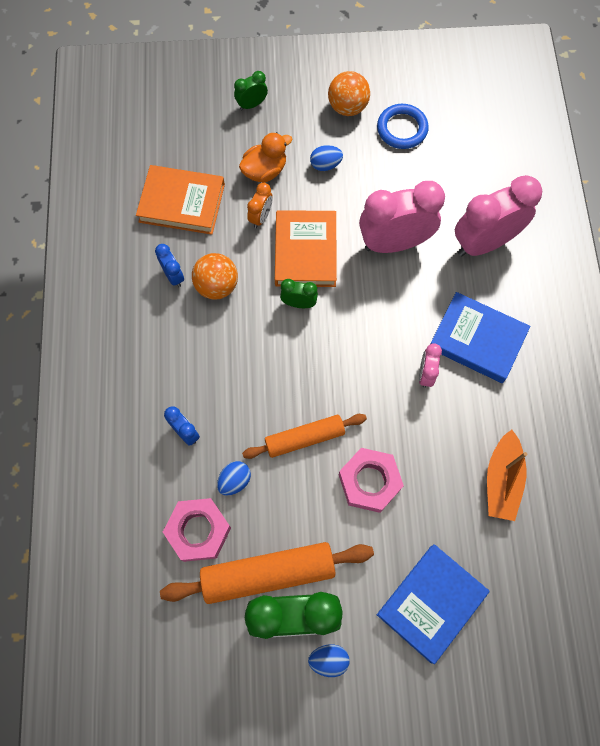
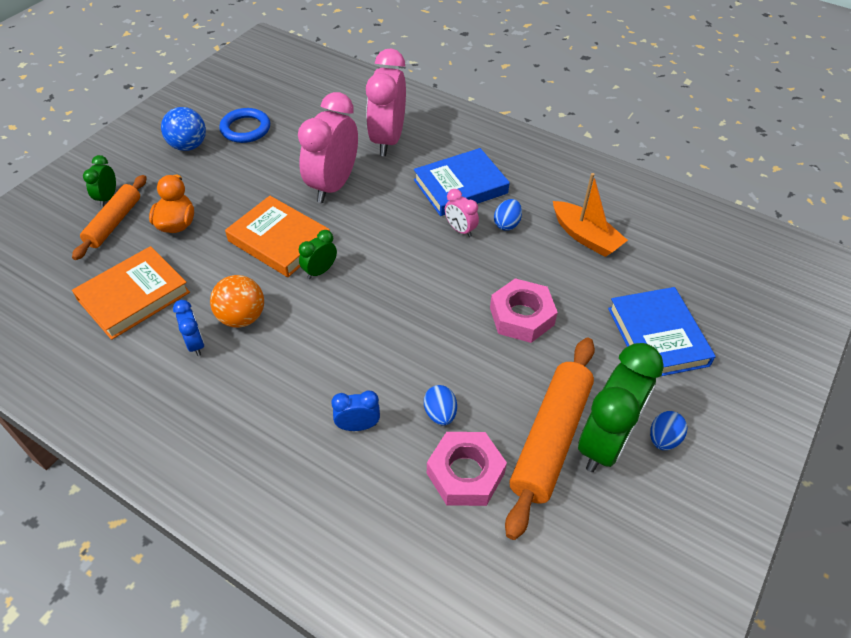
camera: 55 degrees left, 20 degrees down
blue clock [155,244,184,287] -> blue clock turned 60 degrees clockwise [173,300,204,356]
orange rolling pin [242,414,367,459] -> orange rolling pin moved to [72,175,147,260]
orange clock [247,183,273,228] -> none
blue egg [310,145,343,171] -> blue egg moved to [494,199,522,230]
orange ball [328,71,370,116] -> blue ball [161,107,206,151]

